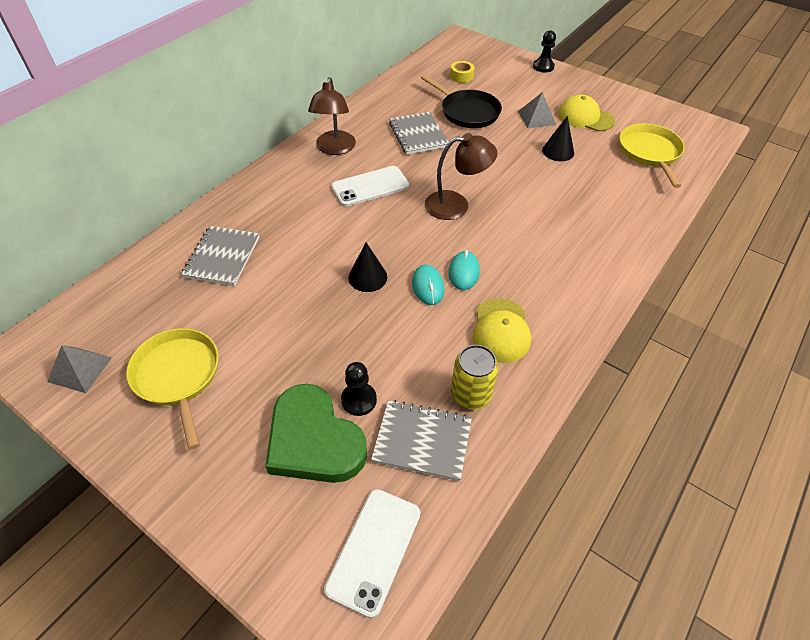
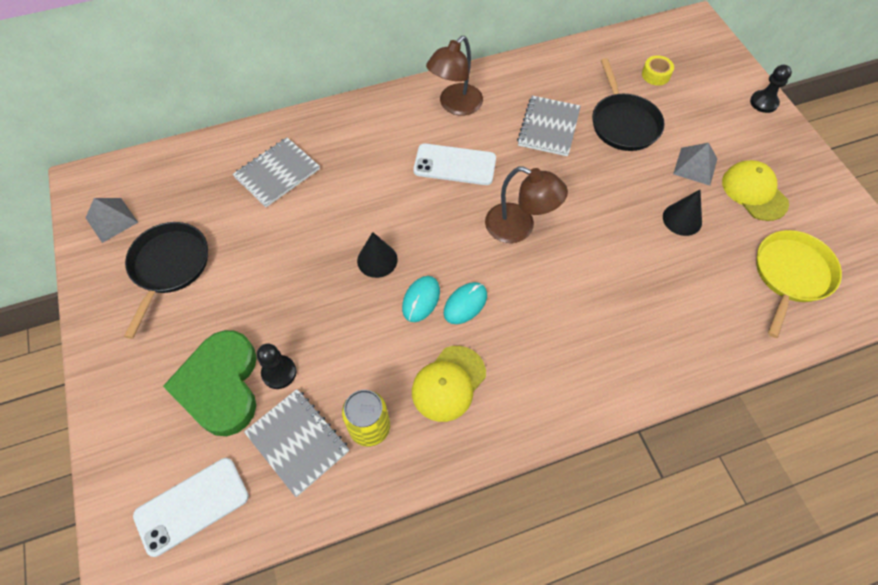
camera: 35 degrees right, 10 degrees up
yellow pan [126,328,218,450] -> black pan [124,222,208,339]

